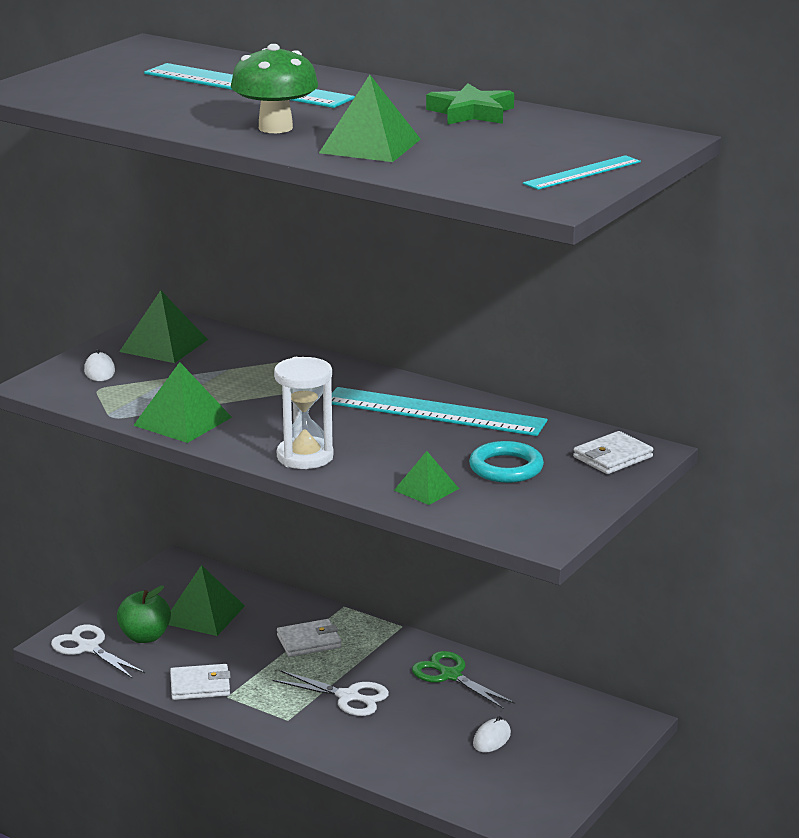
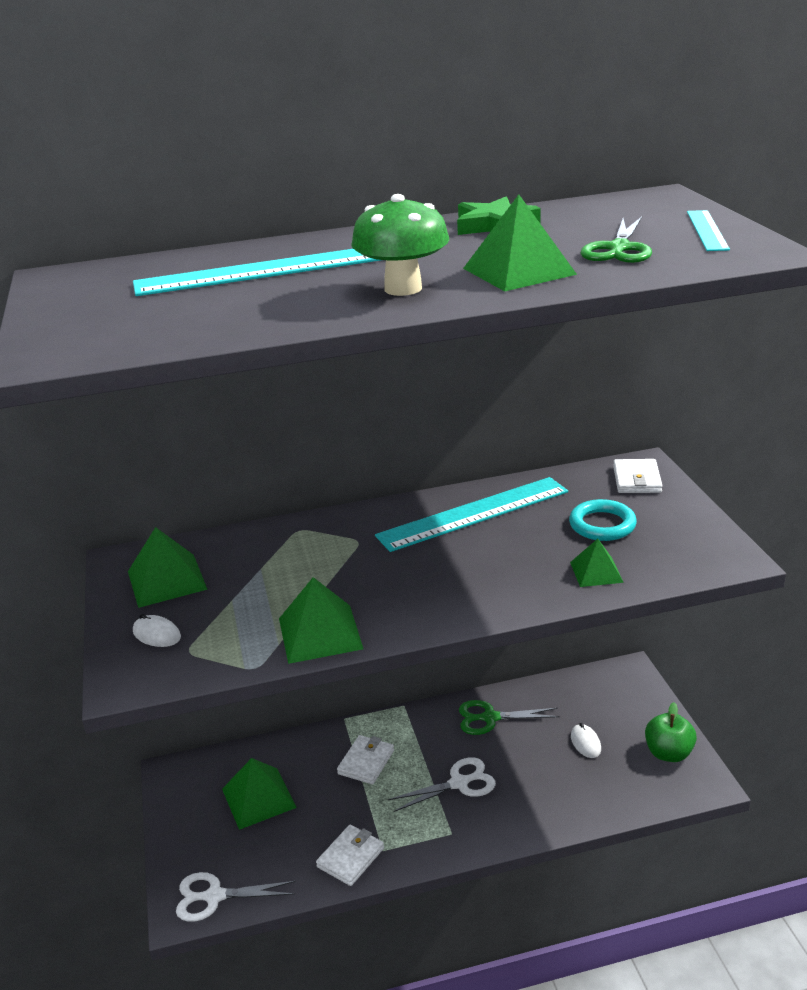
camera: 45 degrees left, 5 degrees up
green apple [117,586,171,643] -> green apple moved to [645,702,697,762]
white hourglass [274,357,334,469] -> none
none -> green scissors [580,217,652,263]

